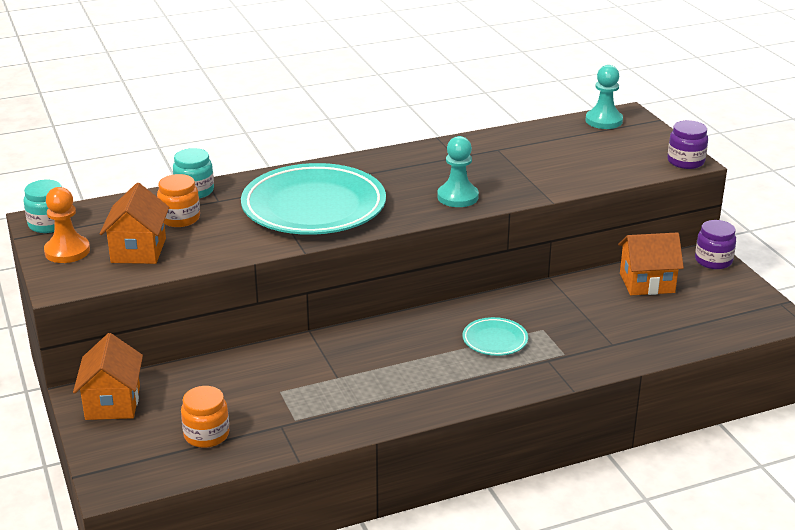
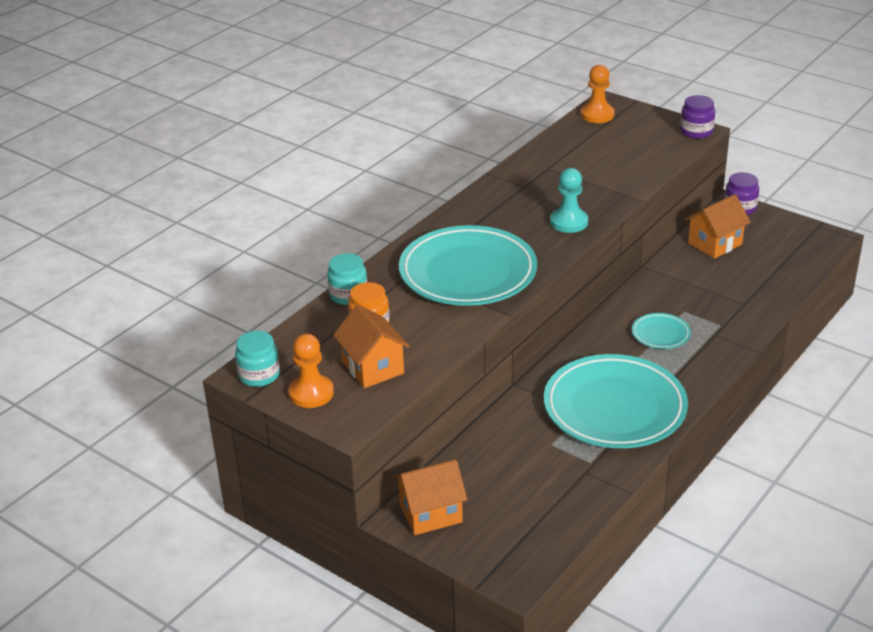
camera: 30 degrees left, 5 degrees up
orange house [73,333,143,420] -> orange house turned 75 degrees counterclockwise [393,459,467,535]
orange jar [181,386,229,448] -> none
turquoise pawn [586,65,623,129] -> orange pawn [581,65,615,123]
none -> turquoise plate [544,354,688,448]

